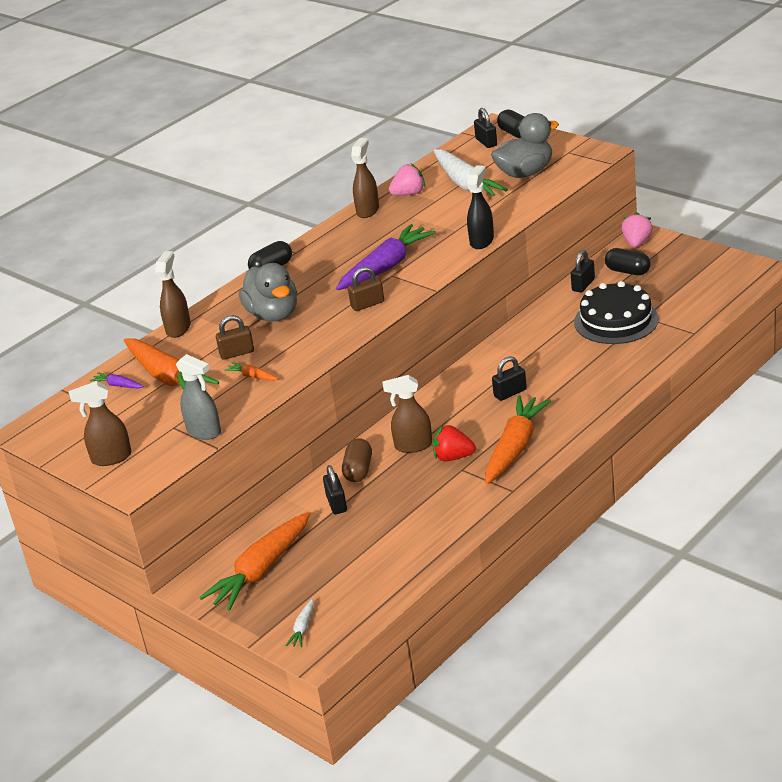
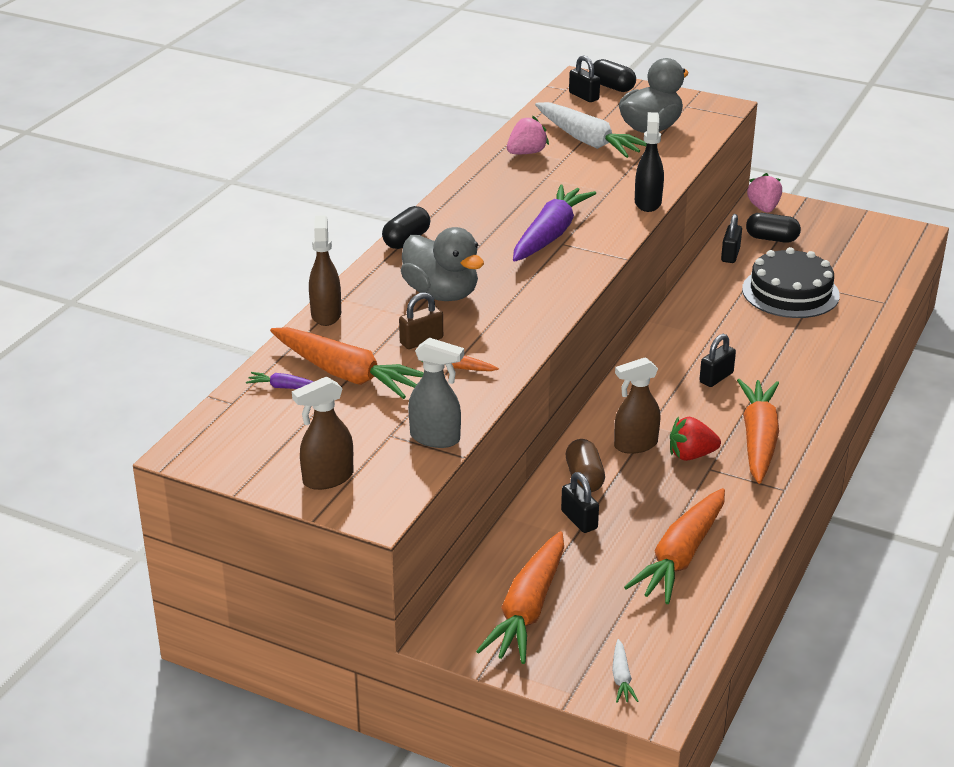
camera: 20 degrees left, 0 degrees up
brown padlock [348,267,384,311] -> none
brown spray bottle [351,138,379,218] -> none
none -> orange carrot [624,488,725,604]

